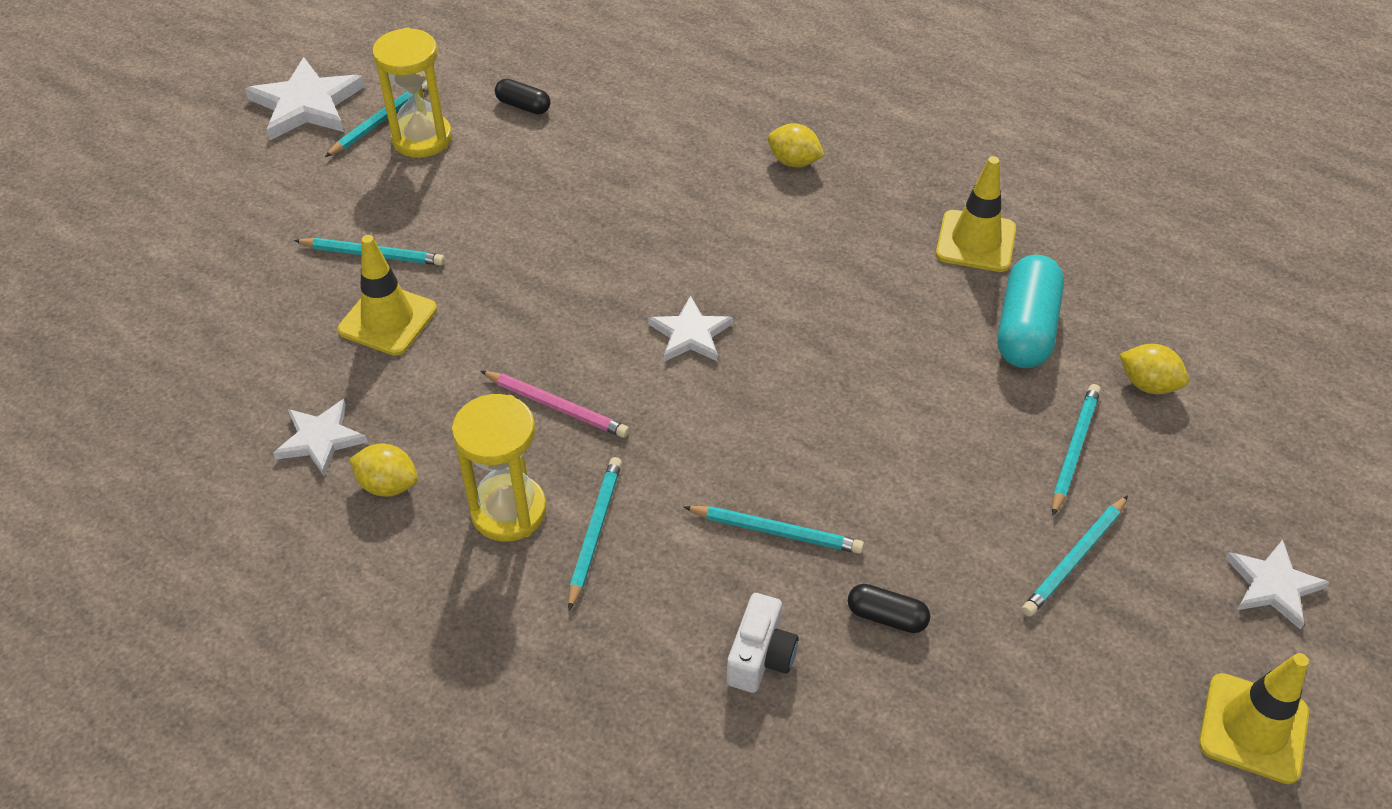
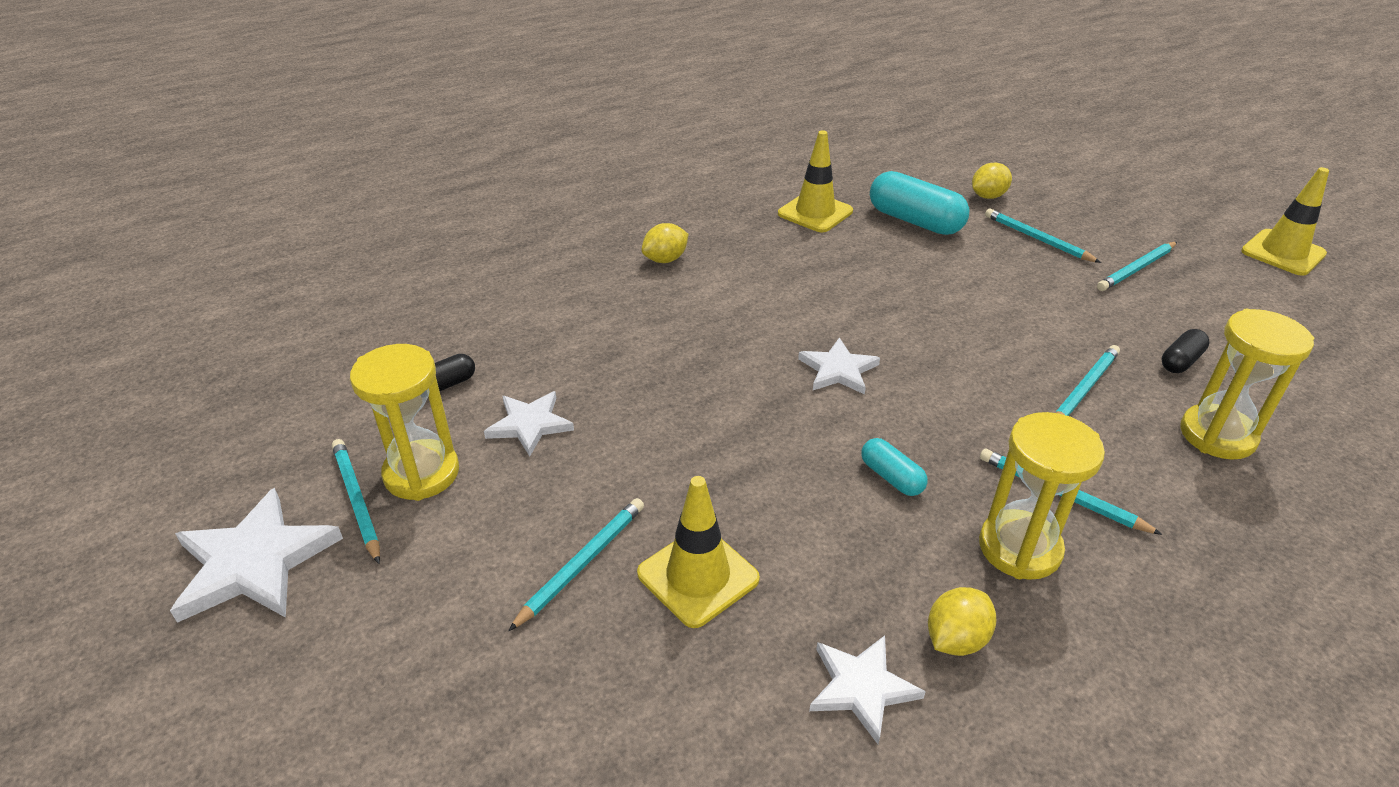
camera: 65 degrees left, 10 degrees down
pink pencil [481,371,629,438] -> turquoise capsule [862,438,928,496]
white camera [726,593,799,693] -> yellow hourglass [1180,309,1314,460]
turquoise pencil [1022,495,1128,617] -> turquoise pencil turned 75 degrees clockwise [1097,242,1177,291]
white star [1226,540,1330,630] -> white star moved to [484,391,574,456]

